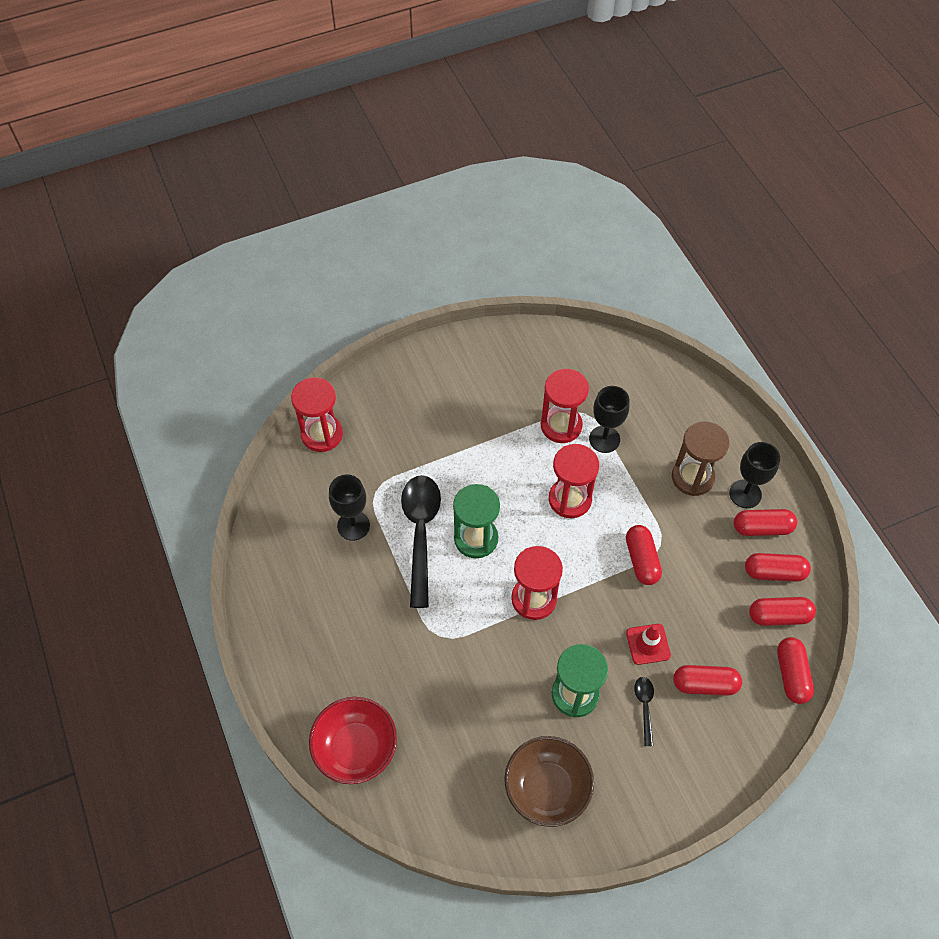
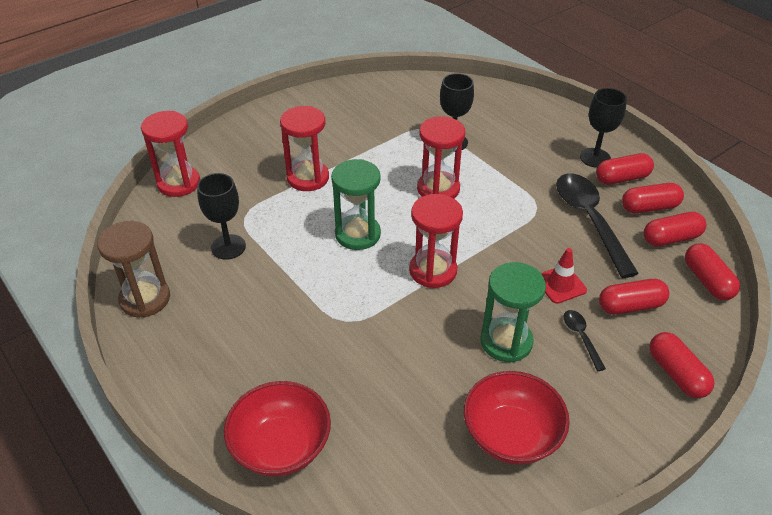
camera: 15 degrees left, 15 degrees down
black spoon [401,475,441,608] -> black spoon moved to [556,173,639,278]
brown bowl [504,736,594,827] -> red bowl [464,371,570,465]
red hourglass [541,369,589,443] -> red hourglass moved to [280,106,329,191]
red capsule [626,525,662,585] -> red capsule moved to [649,332,715,398]
brown hourglass [672,421,730,496] -> brown hourglass moved to [97,221,170,318]

